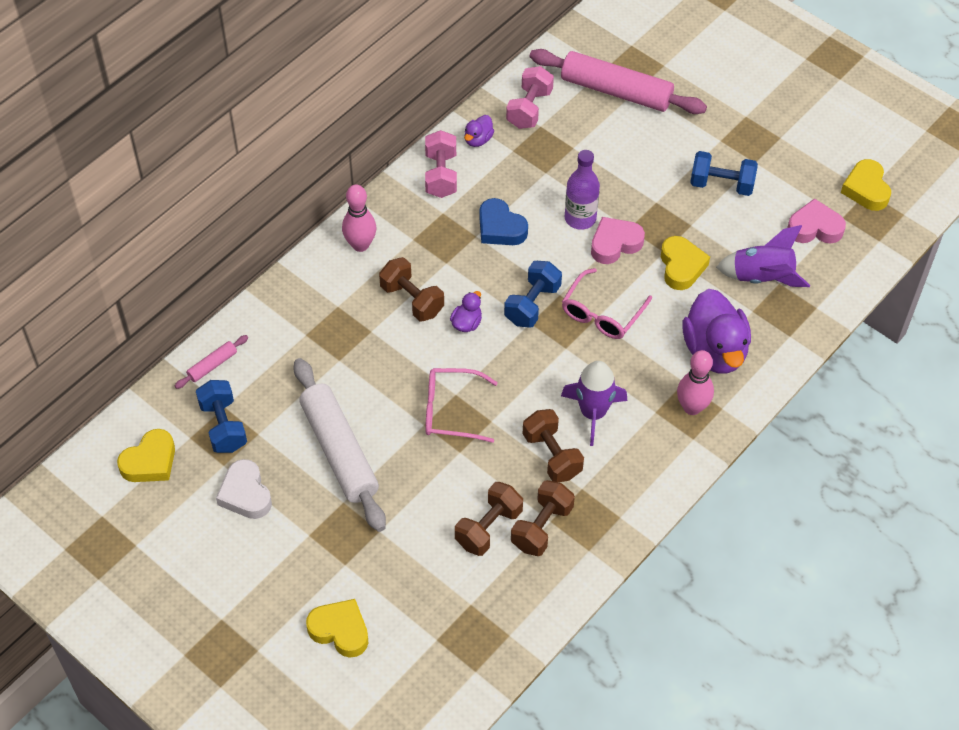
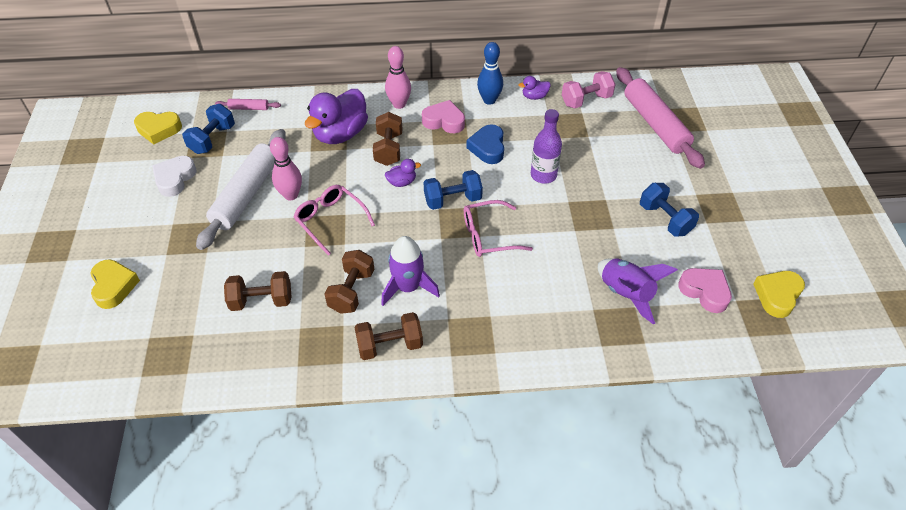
camera: 45 degrees right, 5 degrees down
pink dumbbell [425,130,457,198] -> blue bowling pin [477,42,503,105]
brown dumbbell [511,480,575,556] -> brown dumbbell moved to [354,312,423,360]
pink heart [591,217,645,264] -> pink heart moved to [422,100,465,133]
yellow heart [661,236,710,290] -> none
pink bowling pin [677,350,714,415] -> pink bowling pin moved to [270,137,302,200]
purple duck [682,289,751,374] -> purple duck moved to [305,89,368,144]

